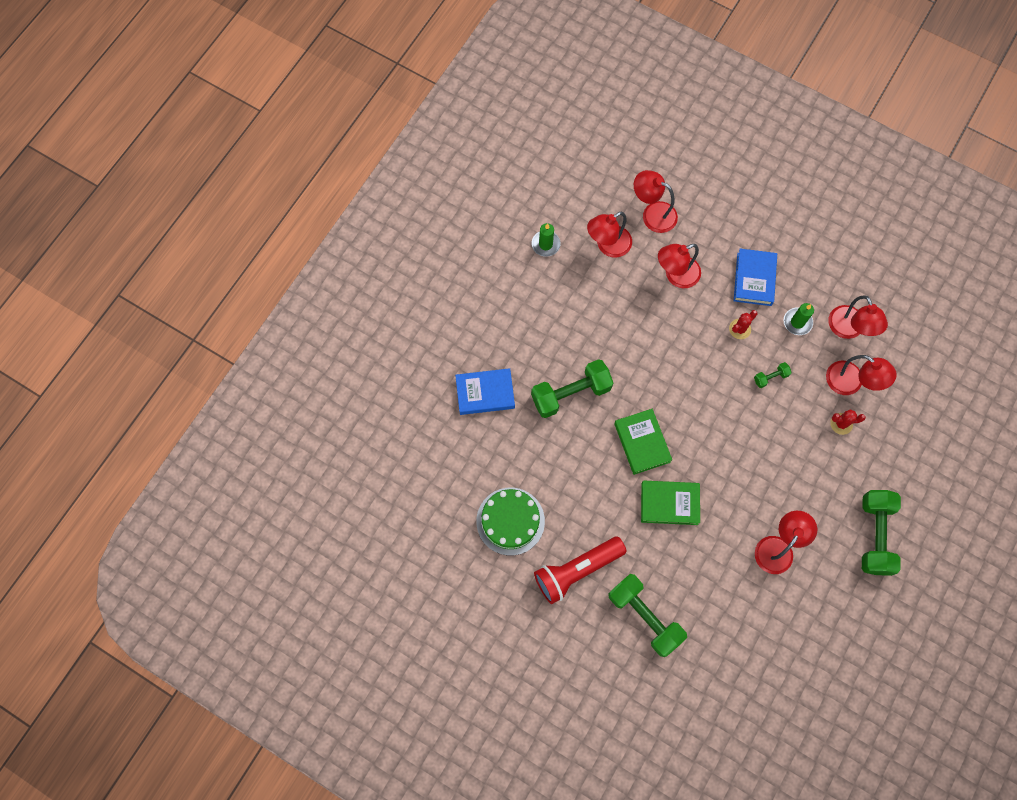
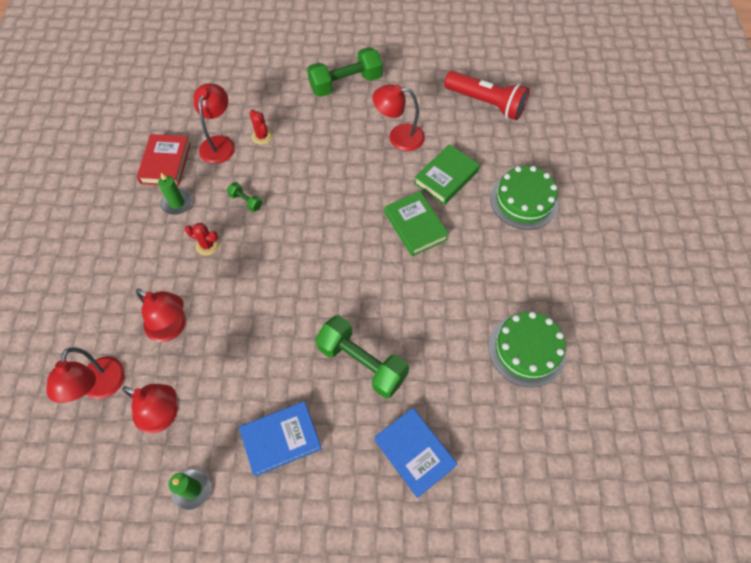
camera: 120 degrees left, 10 degrees down
red flashlight [534,537,627,604] -> red flashlight moved to [444,71,529,120]
green dumbbell [608,574,687,657] -> green cake [490,166,558,230]
green book [614,409,672,475] -> green book moved to [414,144,480,205]
blue book [734,249,777,306] -> blue book moved to [239,401,322,476]
red lamp [828,295,888,339] -> red book [137,134,191,186]

